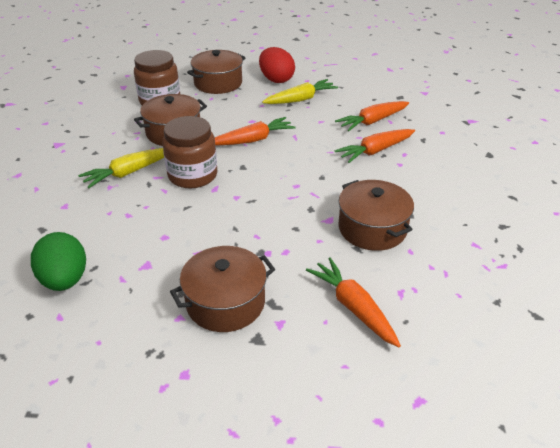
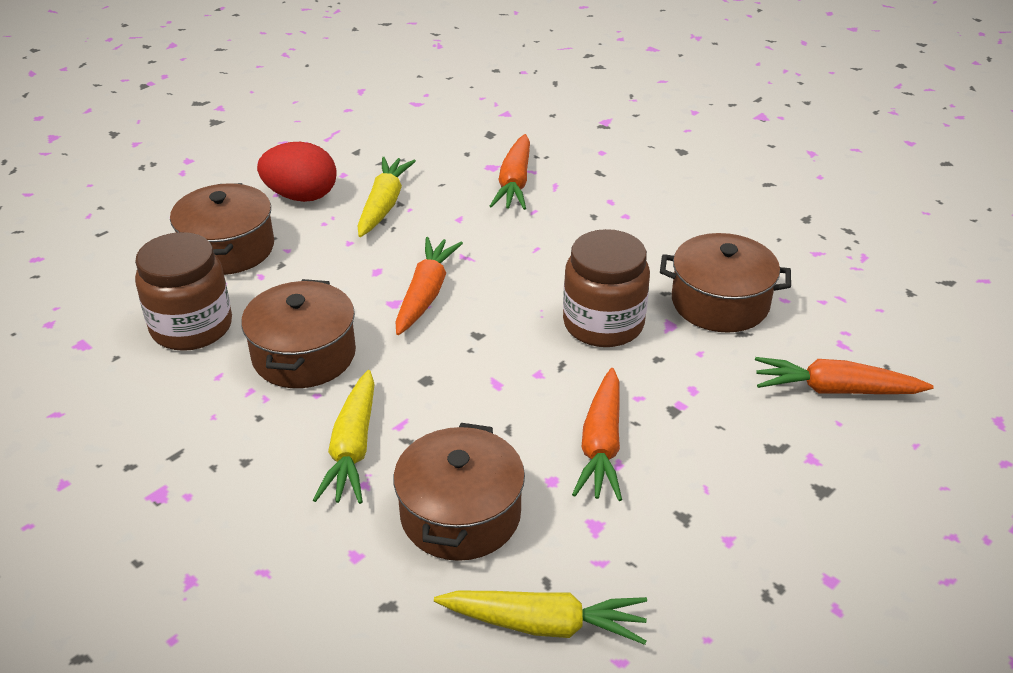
camera: 50 degrees left, 0 degrees up
green egg [31,232,86,291] -> yellow carrot [434,591,647,645]
brown jar [162,116,217,189] -> brown jar moved to [563,229,650,347]
brown pot [170,246,275,332] -> brown pot moved to [393,423,525,561]
orange carrot [335,129,415,163] -> orange carrot moved to [572,368,622,501]

